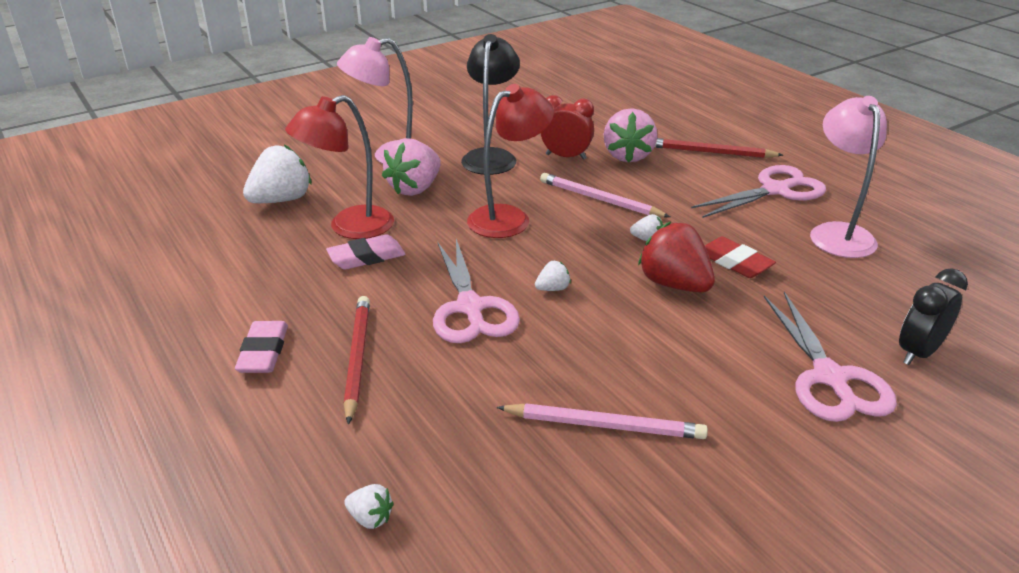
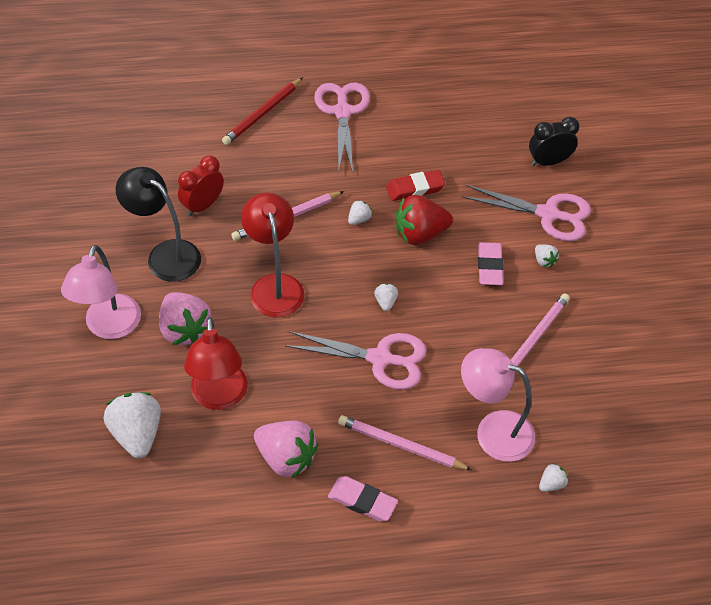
camera: 65 degrees left, 20 degrees up
pink eraser [326,234,406,269] -> pink eraser moved to [478,242,504,285]
red pencil [344,296,370,425] -> pink pencil [338,415,472,470]
pink strawberry [604,108,657,163] -> pink strawberry moved to [254,420,318,478]
pink lamp [810,96,887,258] -> pink lamp moved to [461,348,535,462]
black clock [899,268,968,365] -> black clock turned 90 degrees clockwise [529,117,579,166]
none -> white strawberry [535,244,559,267]

